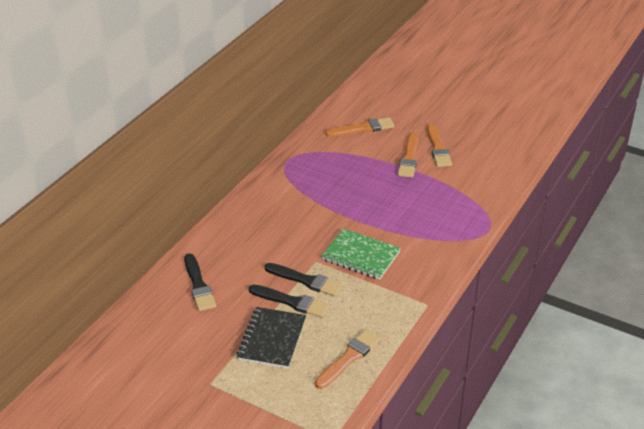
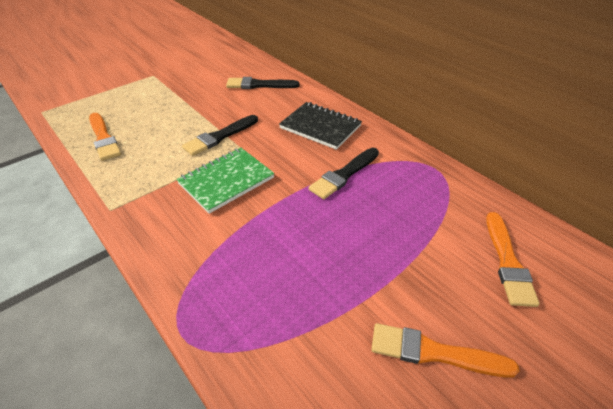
camera: 110 degrees right, 5 degrees up
black notebook [236,307,306,369] -> black notebook moved to [279,102,362,150]
black brush [249,284,329,318] -> black brush moved to [309,148,379,199]
orange brush [398,133,418,178] -> none

